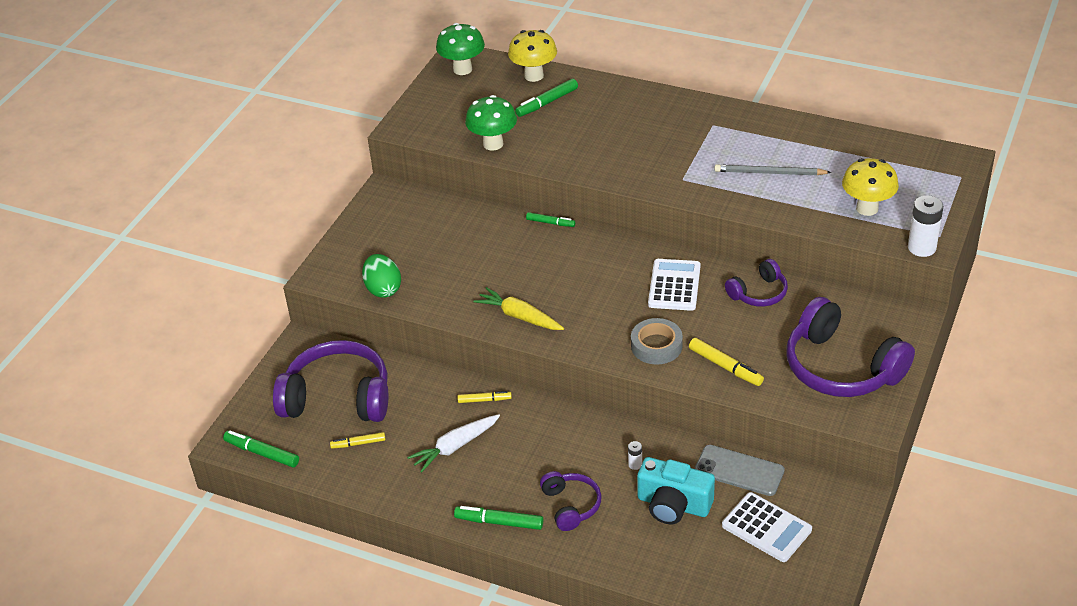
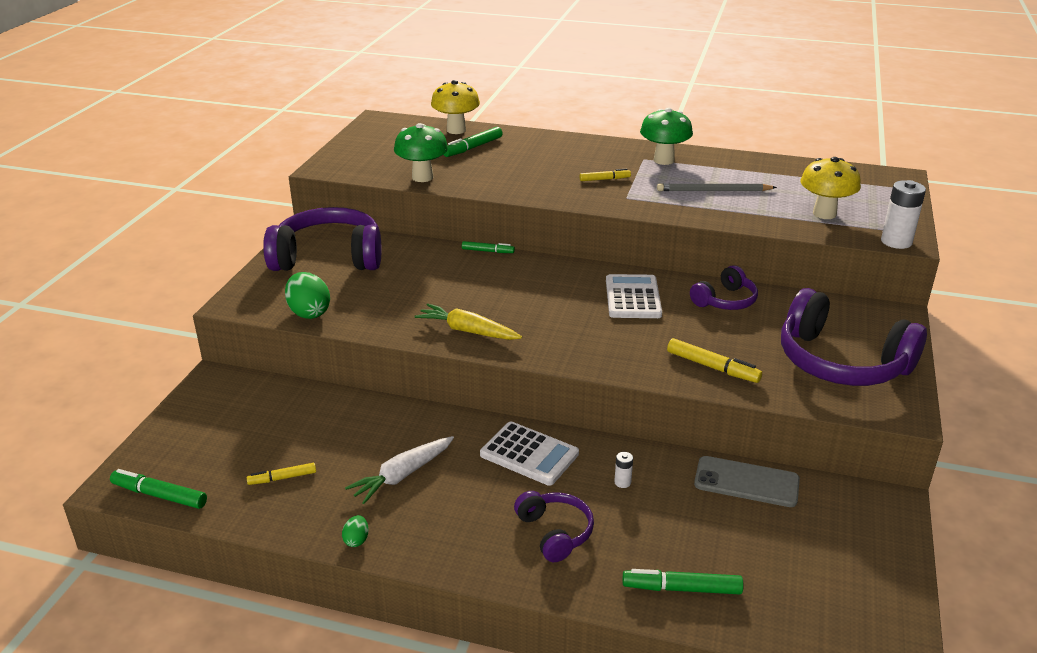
camera: 10 degrees left, 10 degrees down
purple headphones [273,340,388,422] -> purple headphones moved to [263,207,381,271]
green mushroom [436,23,485,75] -> green mushroom moved to [640,108,693,165]
green marker [454,506,543,530] -> green marker moved to [623,569,743,595]
yellow marker [457,391,512,403] -> yellow marker moved to [579,169,631,181]
grey tape [631,318,683,365] -> none
turquoise camera [637,457,715,524] -> none
white calculator [722,492,812,562] -> white calculator moved to [480,421,579,486]
none -> green egg [342,515,369,547]

